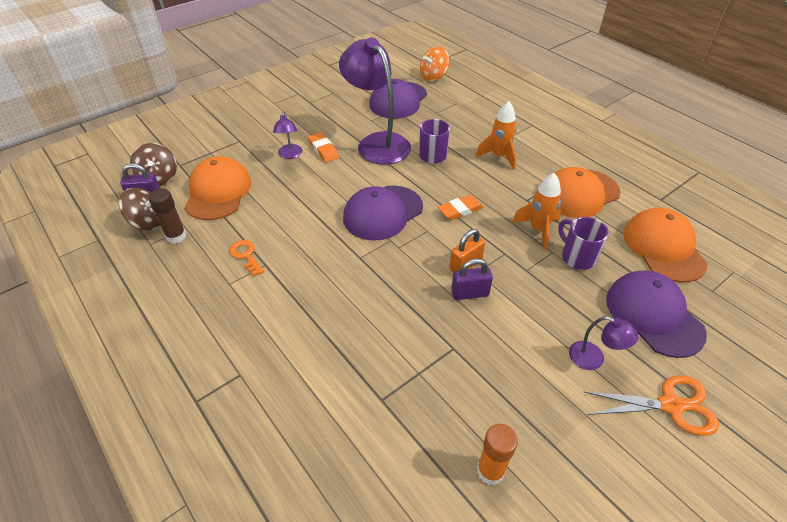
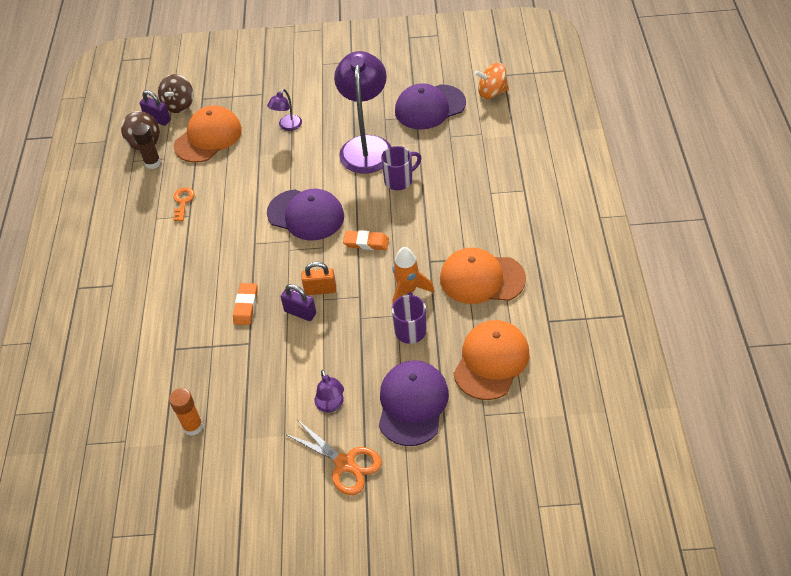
camera: 40 degrees right, 5 degrees up
orange eraser [308,132,339,162] -> orange eraser moved to [233,283,258,325]
purple cap [343,186,423,241] -> purple cap turned 150 degrees counterclockwise [267,189,344,240]
orange rocket [475,101,517,170] -> none

